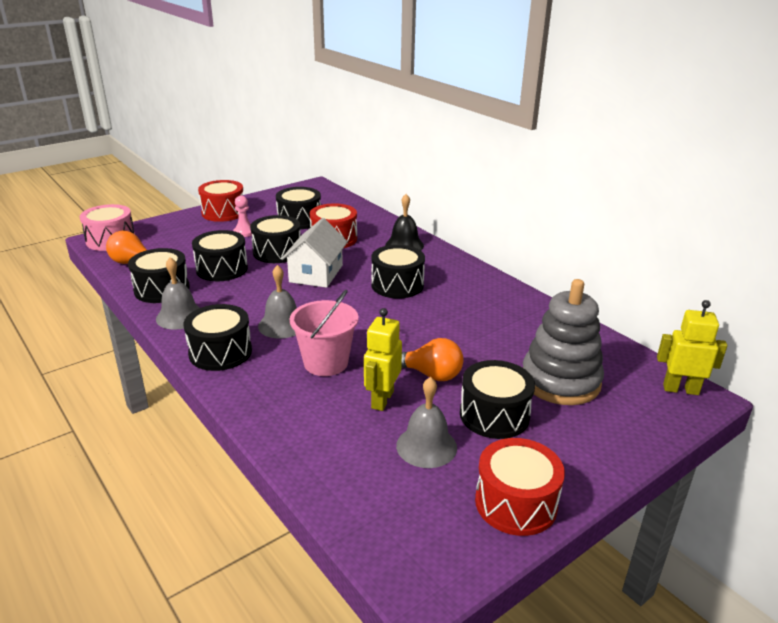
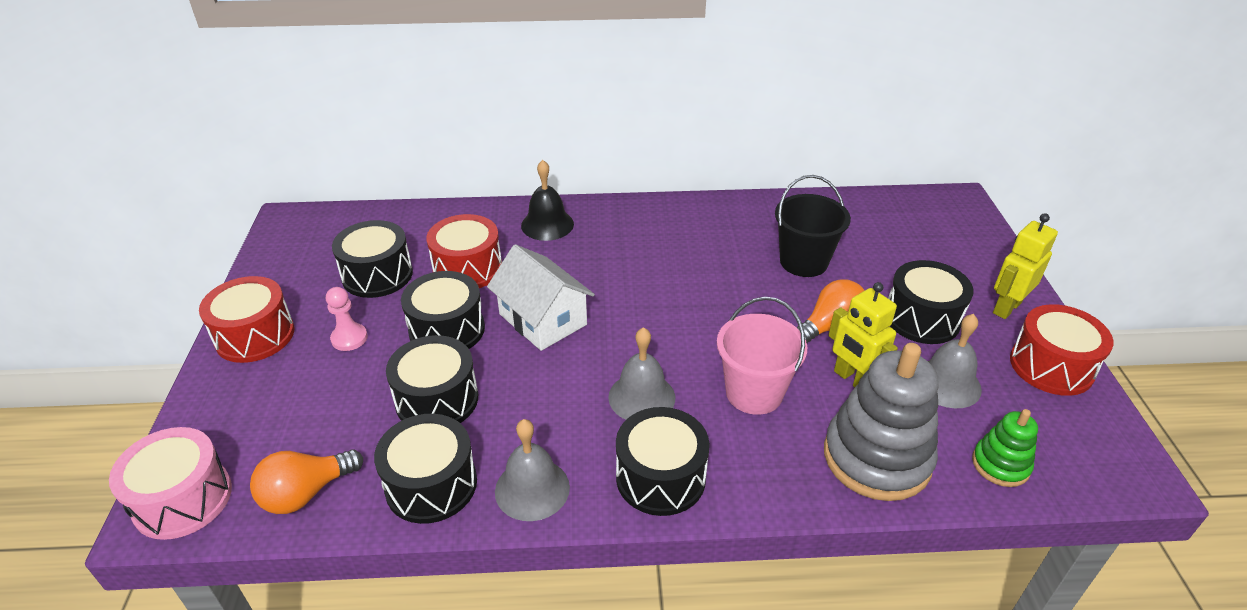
camera: 55 degrees left, 10 degrees up
black drum [371,245,425,298] -> none
grey stacking toy [523,279,604,405] -> grey stacking toy moved to [824,343,939,501]
yellow robot [657,300,727,395] -> yellow robot moved to [993,213,1058,319]
none -> black bucket [775,175,851,277]
none -> green stacking toy [972,409,1038,487]

